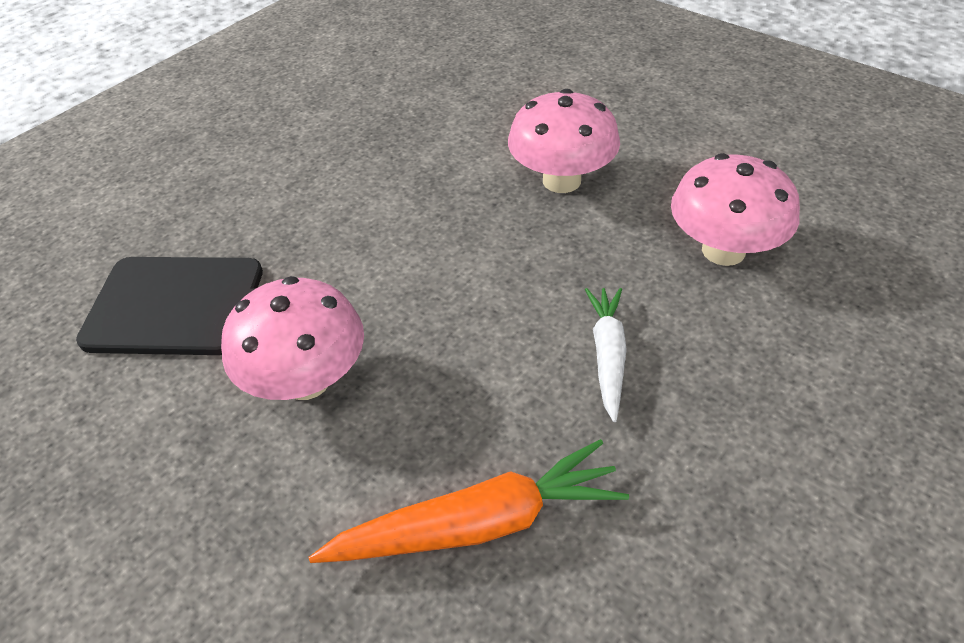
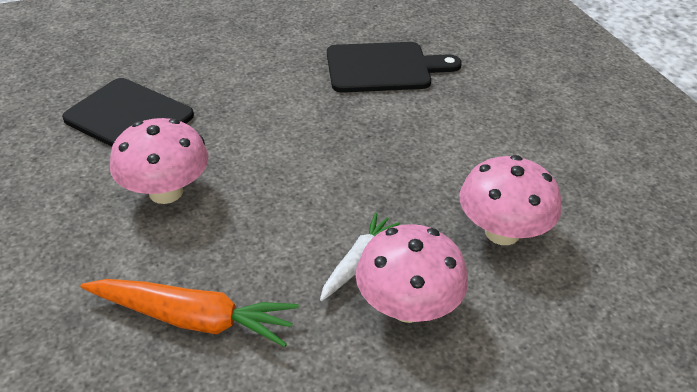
camera: 25 degrees right, 5 degrees down
pink mushroom [508,89,620,193] -> pink mushroom moved to [356,224,468,323]
none -> black cutting board [327,42,462,93]

